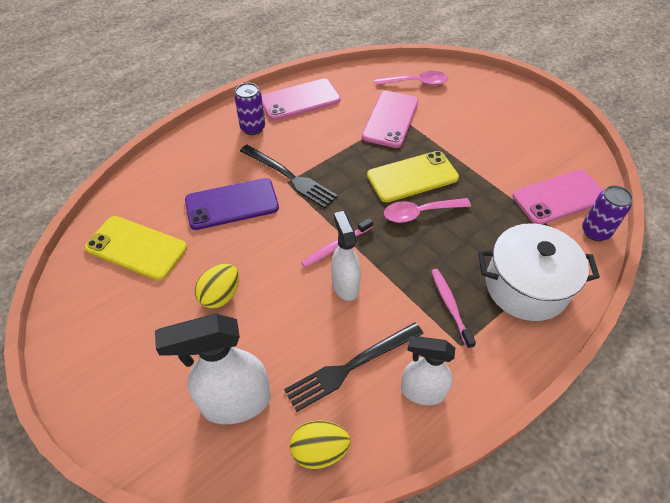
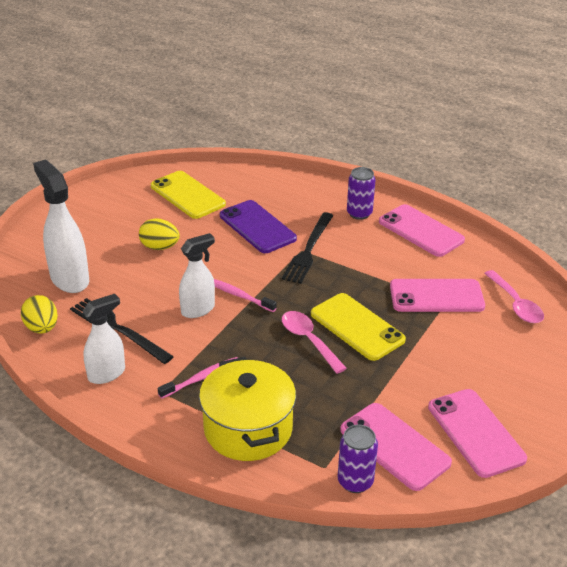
camera: 70 degrees right, 15 degrees down
yellow phone [85,216,187,281] -> yellow phone turned 45 degrees counterclockwise [151,171,226,219]
white spray bottle [401,336,455,405] -> white spray bottle turned 60 degrees clockwise [82,294,125,384]
white pot [478,223,600,321] -> yellow pot [199,357,296,461]
none -> pink phone [428,389,527,478]

